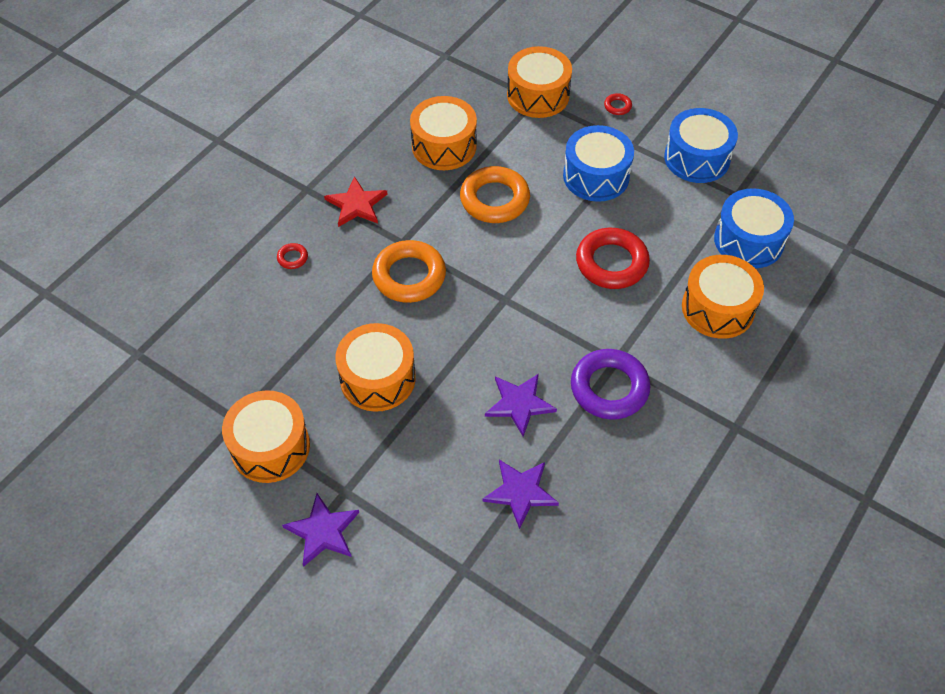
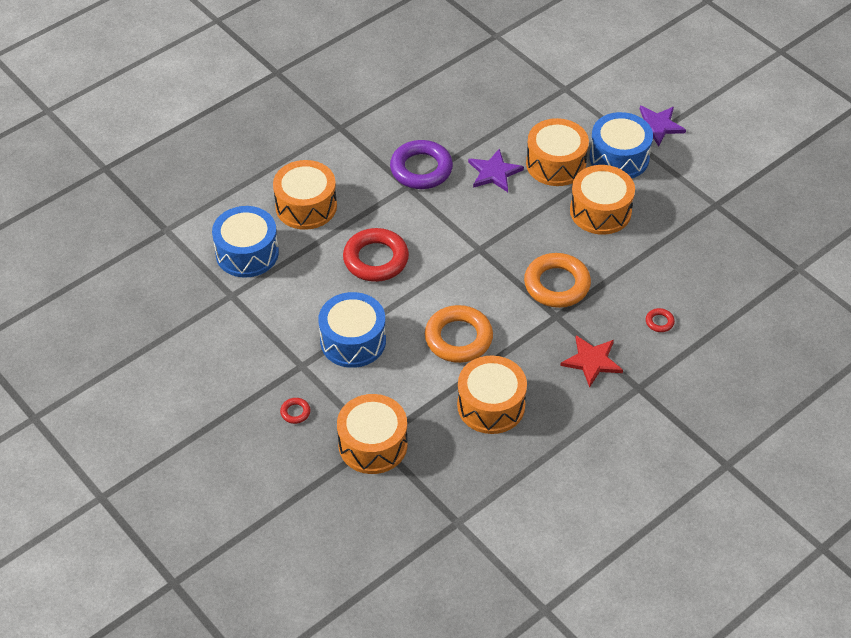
camera: 165 degrees left, 5 degrees down
orange drum [222,390,310,483] -> orange drum moved to [526,118,589,186]
purple star [482,460,559,529] -> none
blue drum [664,108,738,183] -> blue drum moved to [589,112,653,178]

